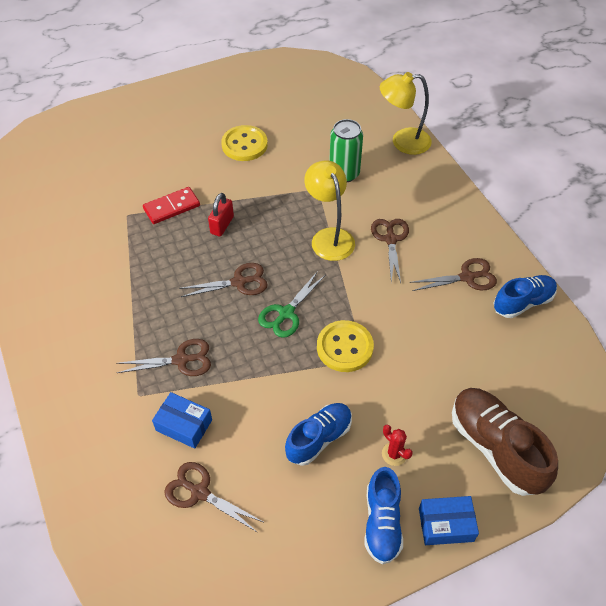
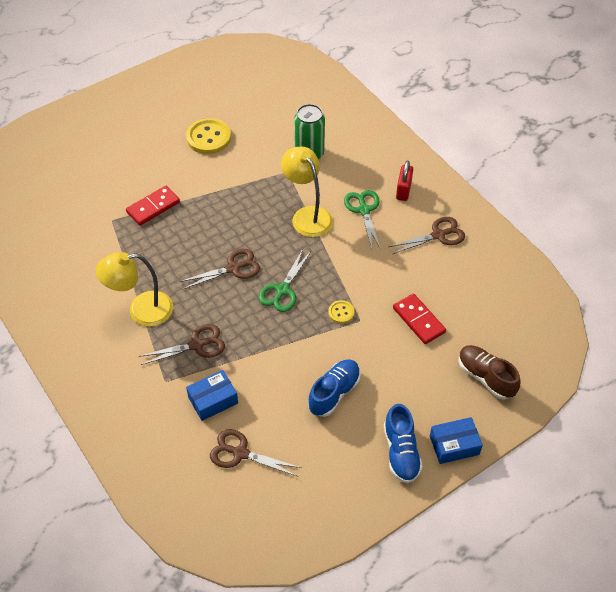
camera: 10 degrees left, 0 degrees up
blue box [152,392,212,449] -> blue box turned 45 degrees counterclockwise [186,370,238,421]
red padlock [208,193,234,236] -> red padlock moved to [396,161,413,201]
yellow button [317,320,374,372] -> yellow button [328,300,355,324], size x0.51
brown scissors [371,219,409,283] -> green scissors [344,190,381,249]
yellow lamp [380,72,432,155] -> yellow lamp moved to [96,252,173,326]
red cactus [382,425,413,466] -> none
brown shoe [452,388,558,496] -> brown shoe [458,345,520,400], size x0.66
blue shoe [493,275,557,318] -> none
none -> red domino [393,293,446,344]

